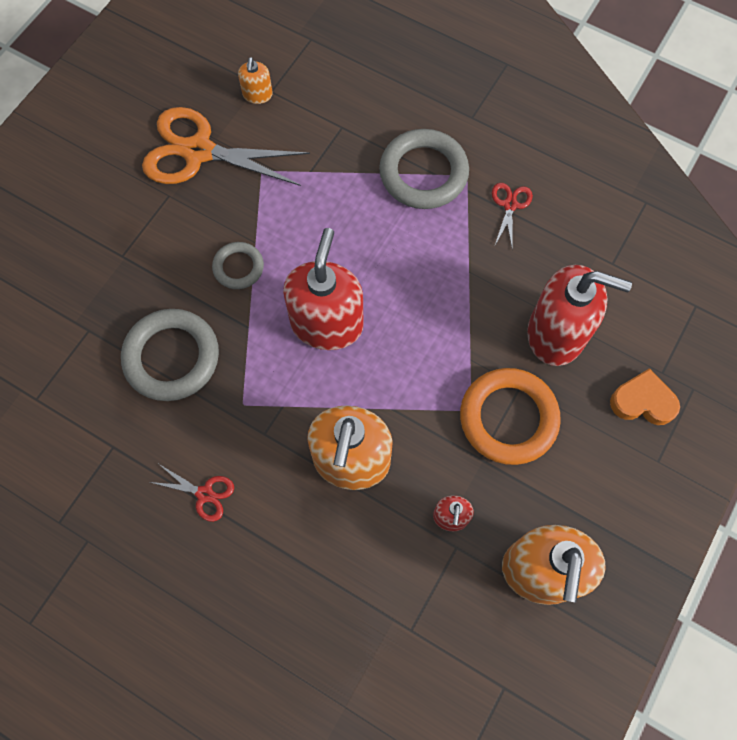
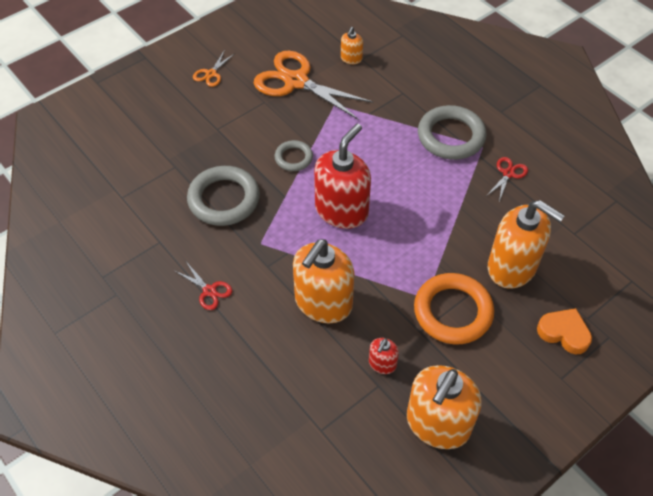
camera: 20 degrees right, 15 degrees down
red soap dispenser [527,265,632,366] -> orange soap dispenser [488,200,565,289]
none -> orange scissors [193,50,235,87]

